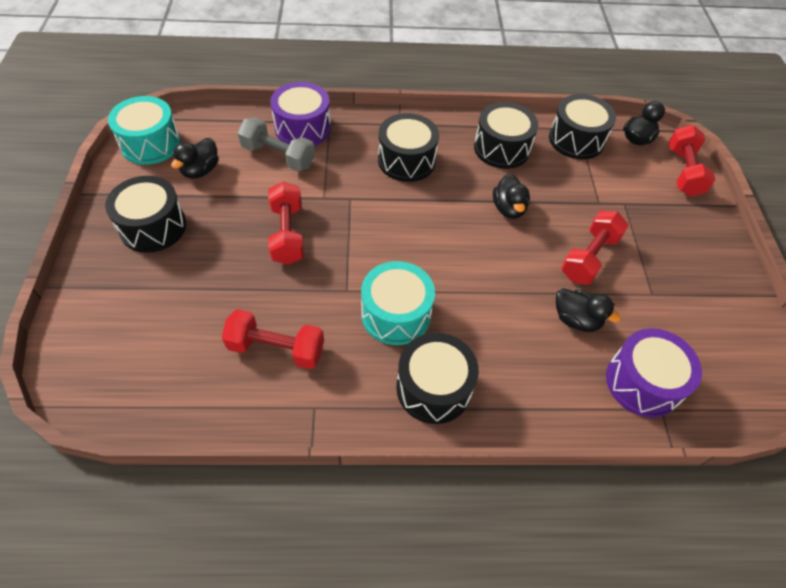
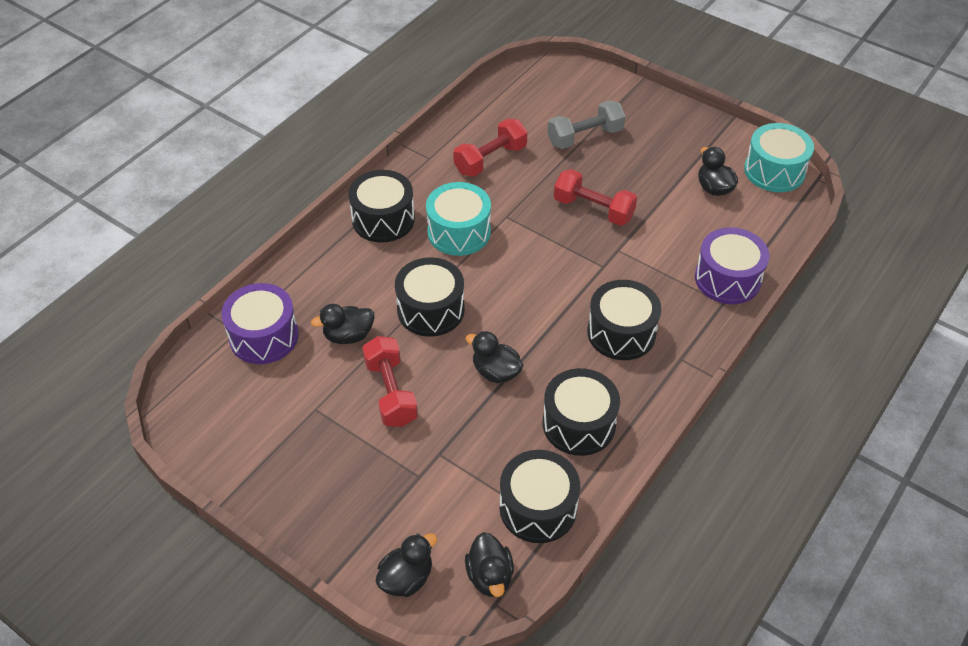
camera: 130 degrees right, 5 degrees down
black drum [105,176,186,253] -> black drum moved to [395,257,465,337]
grey dumbbell [237,117,315,172] -> grey dumbbell moved to [547,100,625,149]
red dumbbell [669,125,715,197] -> black duck [376,533,437,597]

